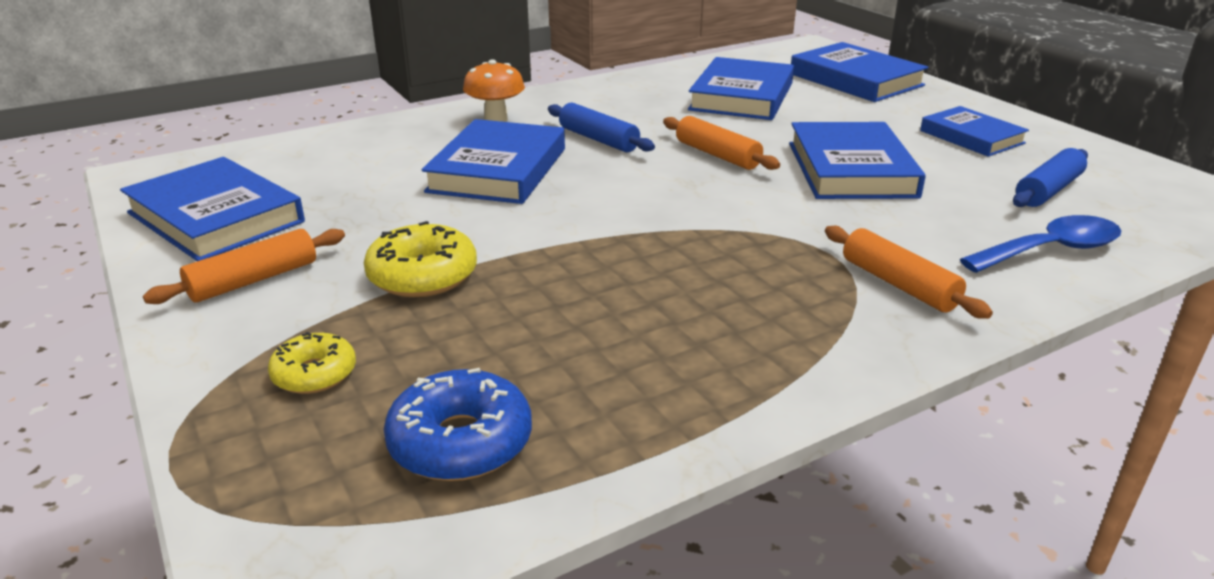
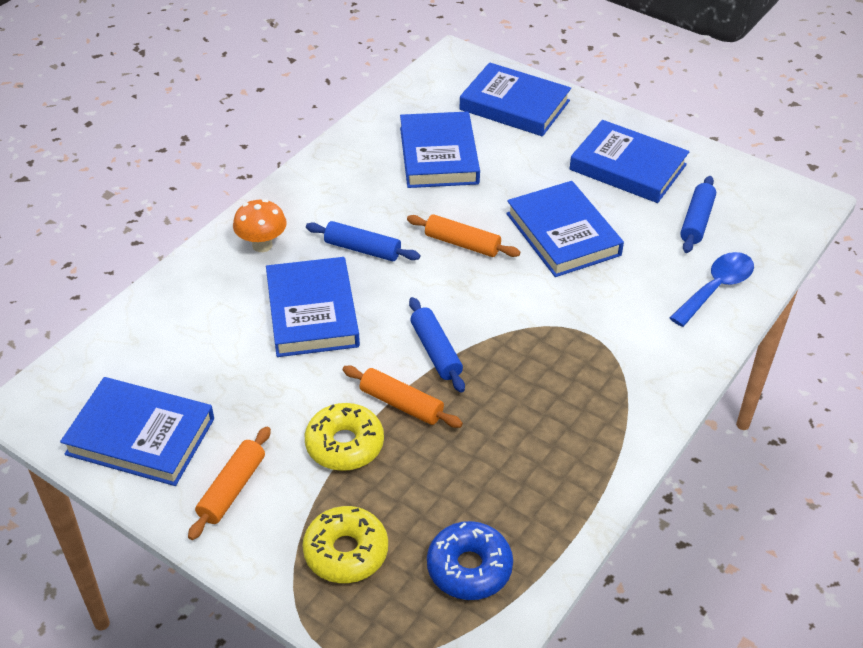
camera: 25 degrees left, 15 degrees up
yellow donut [268,332,356,394] -> yellow donut [302,506,388,583], size x1.56
orange rolling pin [825,226,993,319] -> orange rolling pin moved to [343,366,463,428]
blue book [920,106,1029,157] -> blue book [569,120,689,203], size x1.55
none -> blue rolling pin [409,297,465,393]

